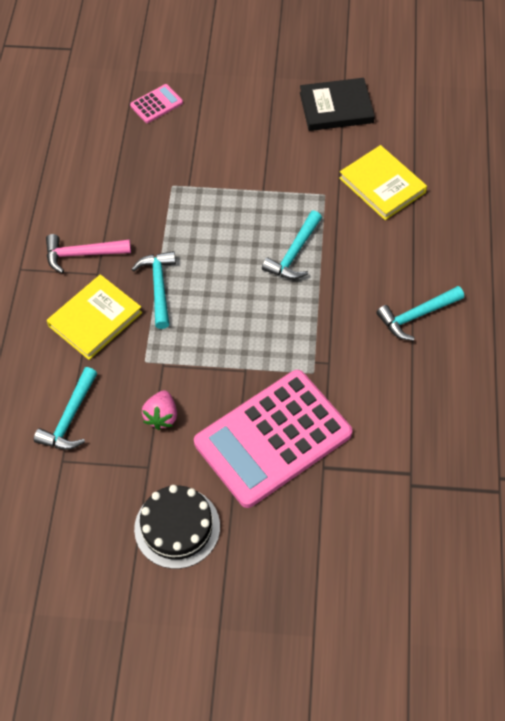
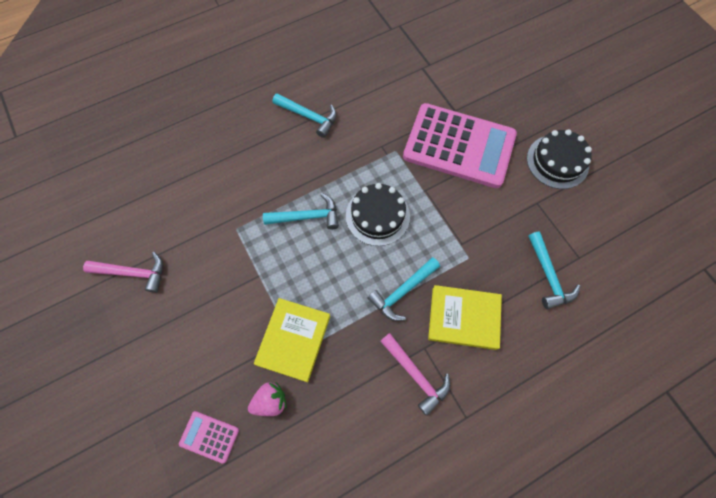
camera: 125 degrees left, 10 degrees up
turquoise hammer [34,367,97,450] -> turquoise hammer turned 90 degrees clockwise [528,232,580,309]
pink strawberry [142,390,177,430] -> pink strawberry moved to [248,382,287,416]
black book [300,78,375,131] -> pink hammer [83,252,163,293]
yellow book [339,145,427,220] -> yellow book moved to [254,298,330,382]
none -> black cake [346,183,410,246]

